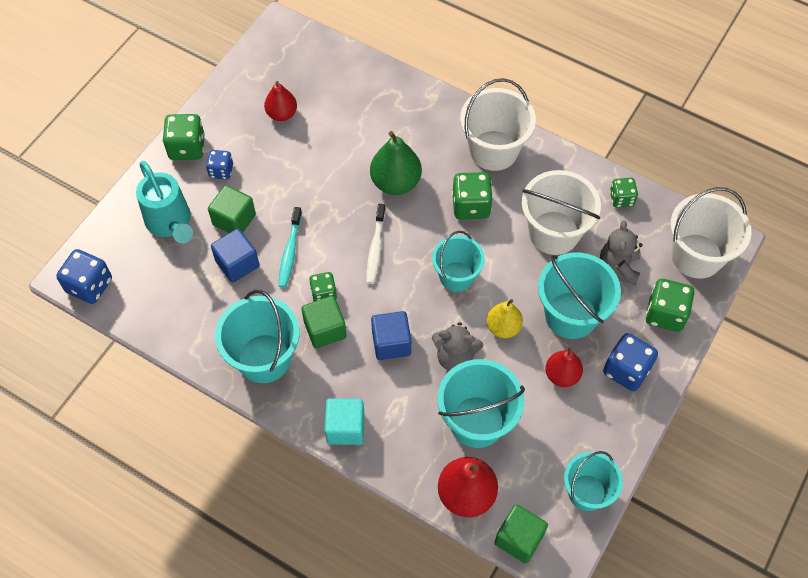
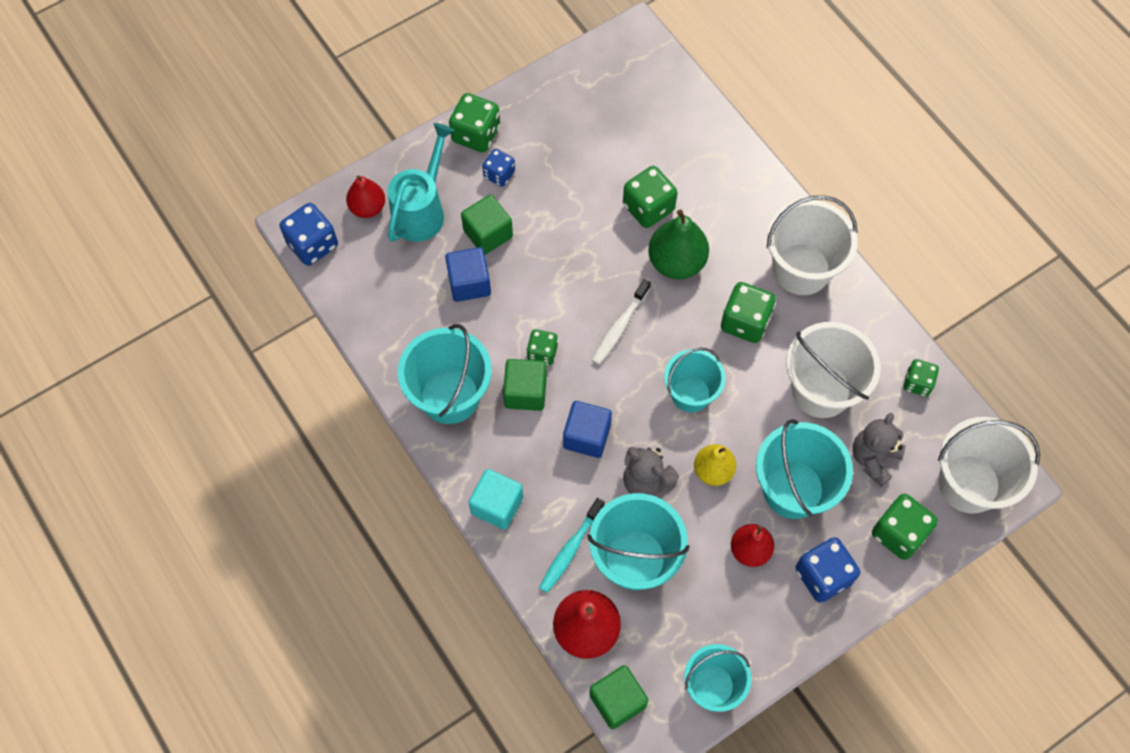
camera: 25 degrees right, 5 degrees up
turquoise watering can [136,161,193,243] -> turquoise watering can turned 150 degrees counterclockwise [388,123,455,242]
red pear [264,81,297,121] -> red pear moved to [346,176,385,218]
turquoise toothbrush [278,207,302,288] -> turquoise toothbrush moved to [539,498,605,593]
none -> green dice [623,166,678,228]

